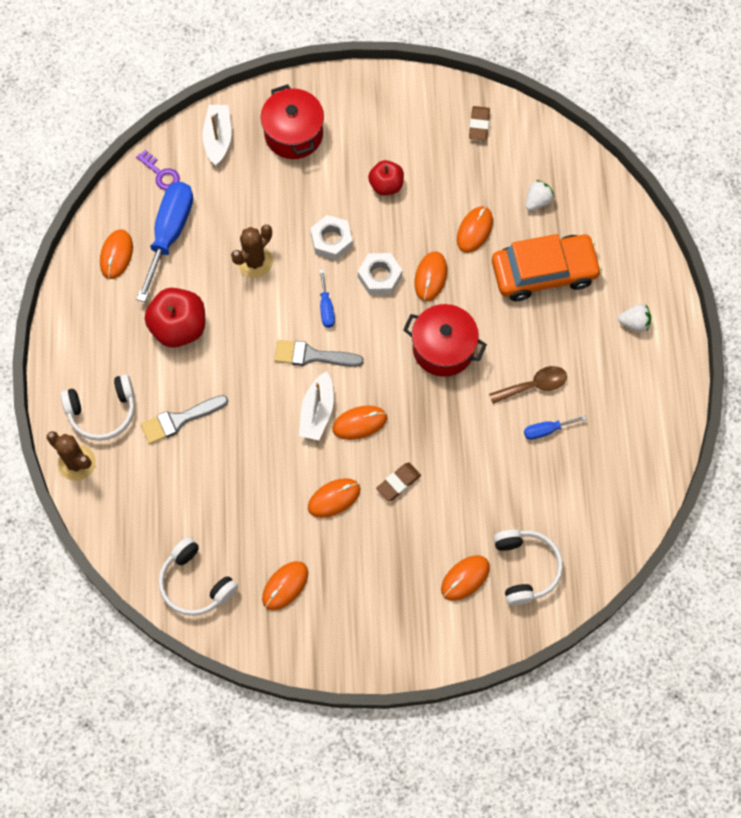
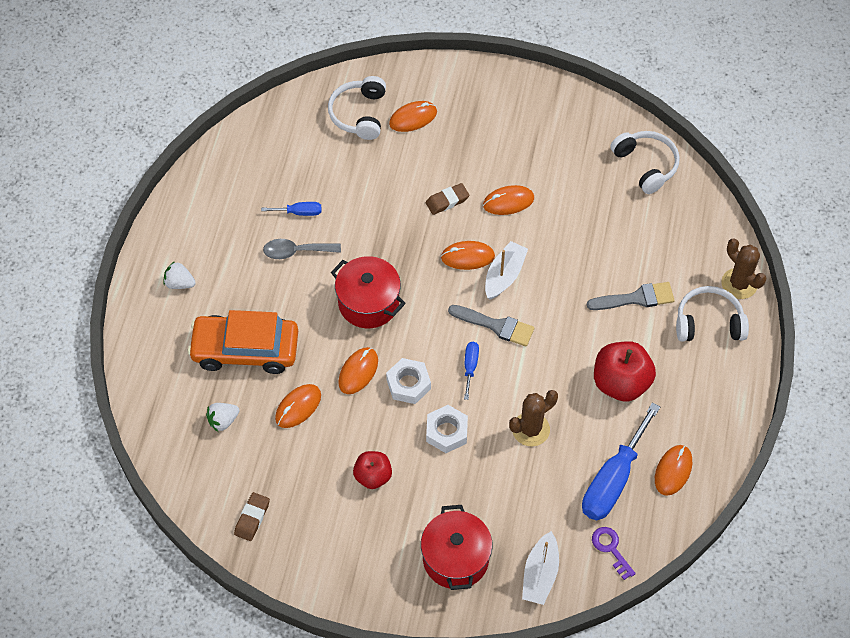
camera: 165 degrees left, 10 degrees down
orange mouse [262,561,308,610] -> none
brown spoon [489,366,567,404] -> grey spoon [263,239,341,259]

